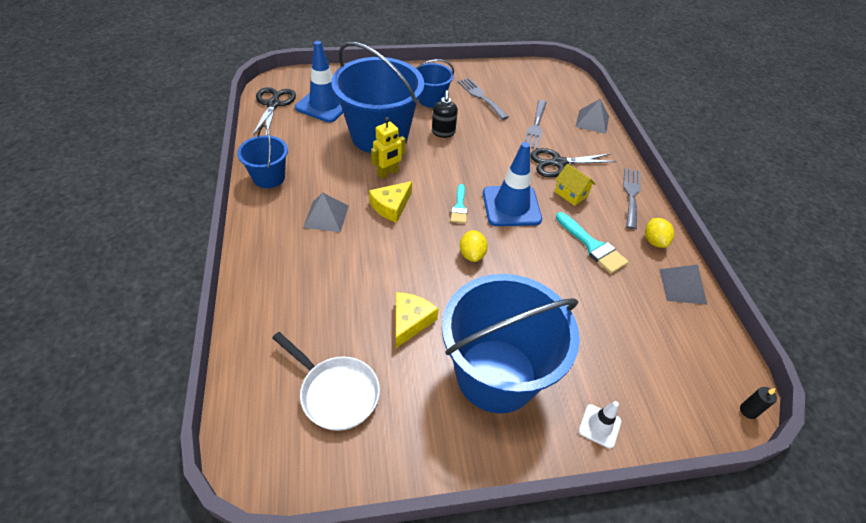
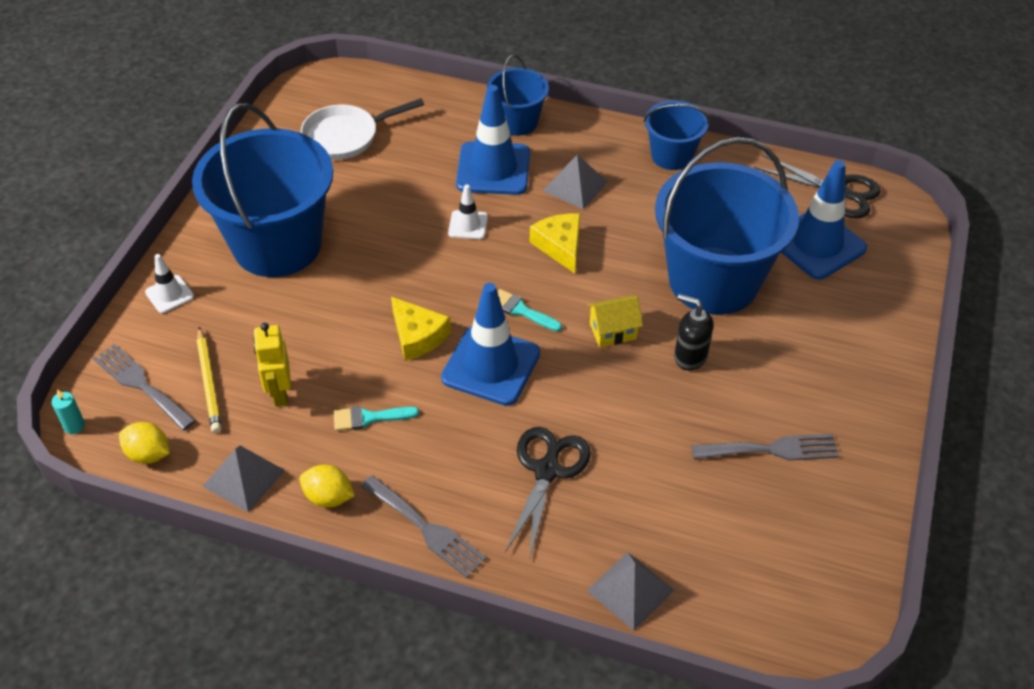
camera: 120 degrees right, 0 degrees up
yellow robot [371,117,405,179] -> yellow robot moved to [253,323,291,407]
yellow cheese [396,292,438,348] -> yellow cheese moved to [391,297,451,361]
blue bucket [416,59,454,108] -> blue bucket moved to [487,55,549,136]
yellow lemon [460,230,488,262] -> yellow lemon moved to [119,422,170,464]
grey fork [524,100,547,149] -> grey fork moved to [93,344,196,431]
yellow house [555,163,595,206] -> yellow house moved to [587,296,643,347]
turquoise brush [556,212,628,274] -> turquoise brush [333,406,419,431], size x0.65
black candle [740,387,777,419] -> turquoise candle [52,389,85,434]
none -> yellow pencil [197,327,222,433]
none -> white traffic cone [448,185,488,239]
none -> blue traffic cone [456,85,530,195]

